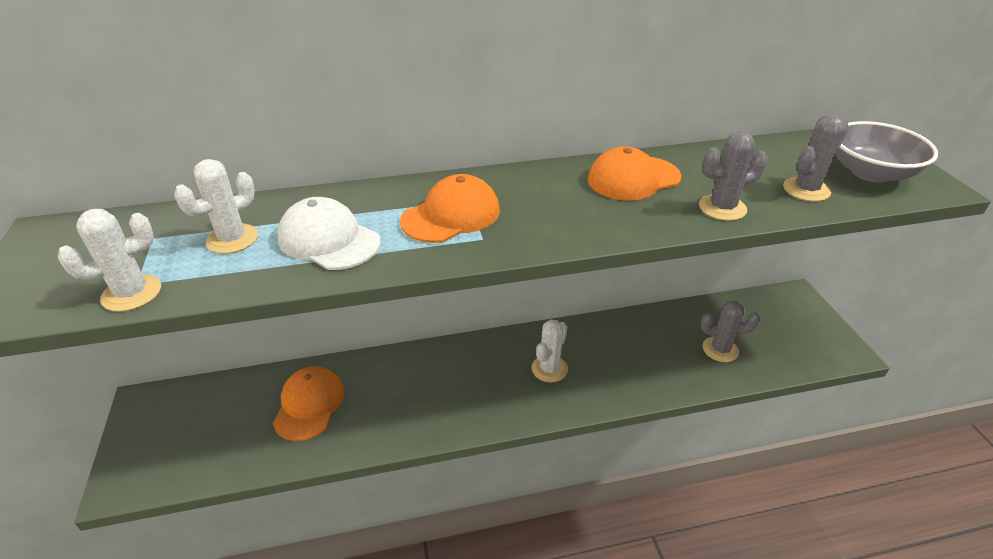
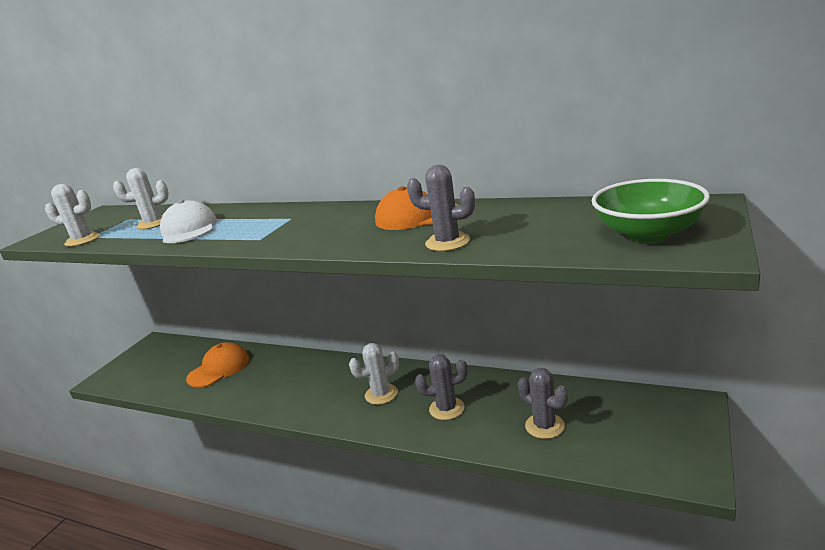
camera: 40 degrees right, 15 degrees down
orange cap [400,174,500,243] -> none
grey cactus [783,115,849,201] -> grey cactus moved to [415,354,468,420]
grey bowl [835,121,938,183] -> green bowl [592,179,710,242]

